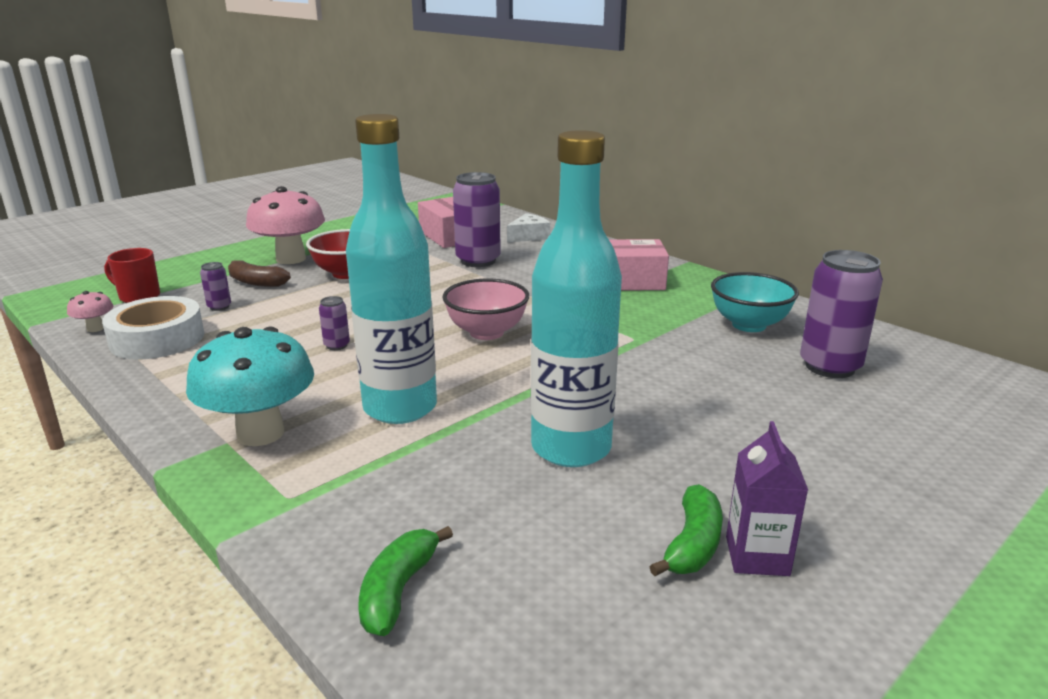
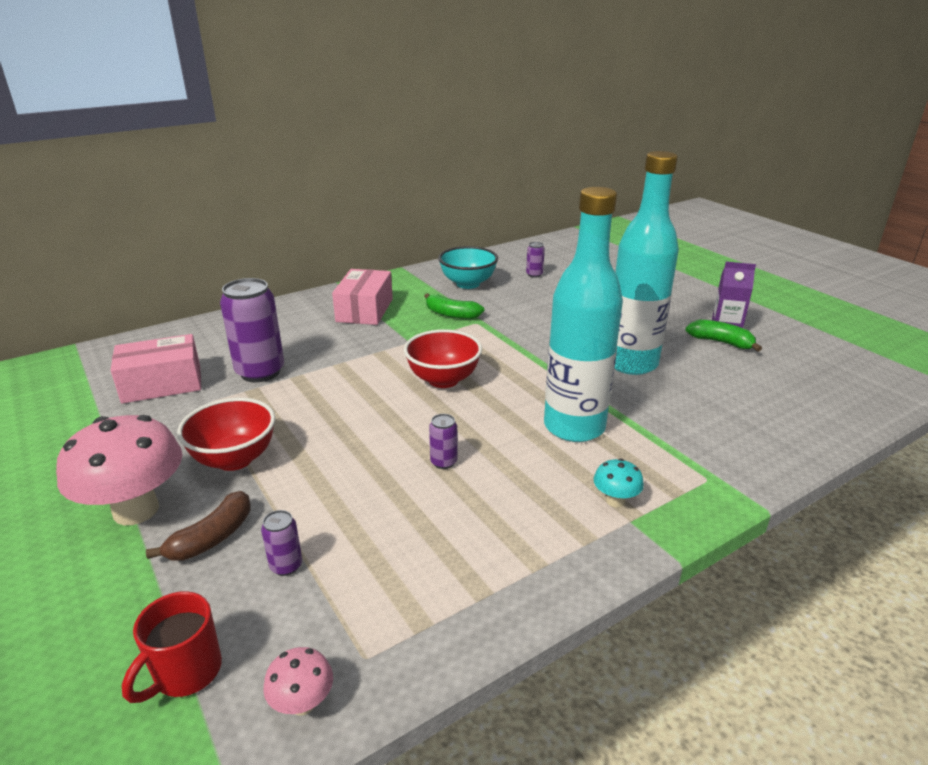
camera: 80 degrees left, 5 degrees up
white tape [102,296,204,359] -> none
turquoise mushroom [186,327,314,446] -> turquoise mushroom [594,458,644,508], size x0.45
green banana [359,526,453,636] -> green banana moved to [424,293,484,319]
pink bowl [442,279,529,340] -> red bowl [404,329,482,388]
white cheese [507,213,550,242] -> none
purple can [800,250,883,378] -> purple can [526,242,545,278], size x0.45

